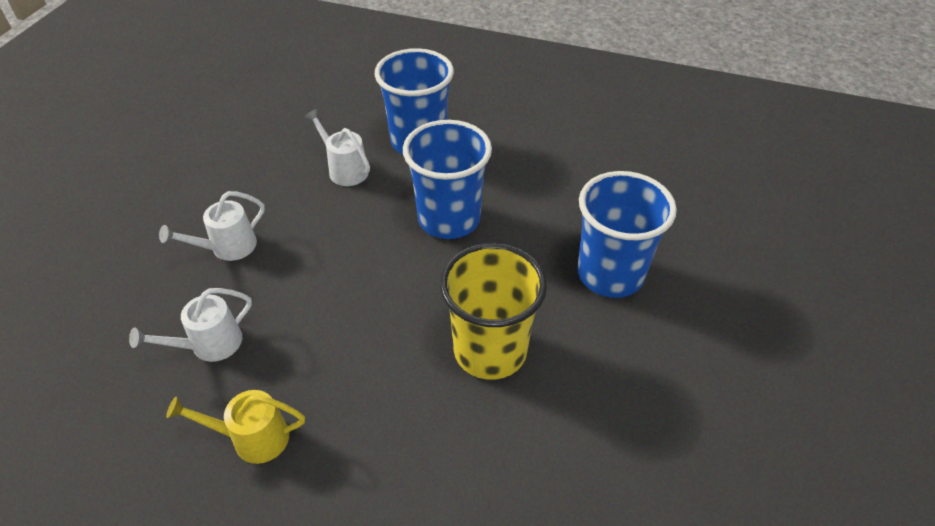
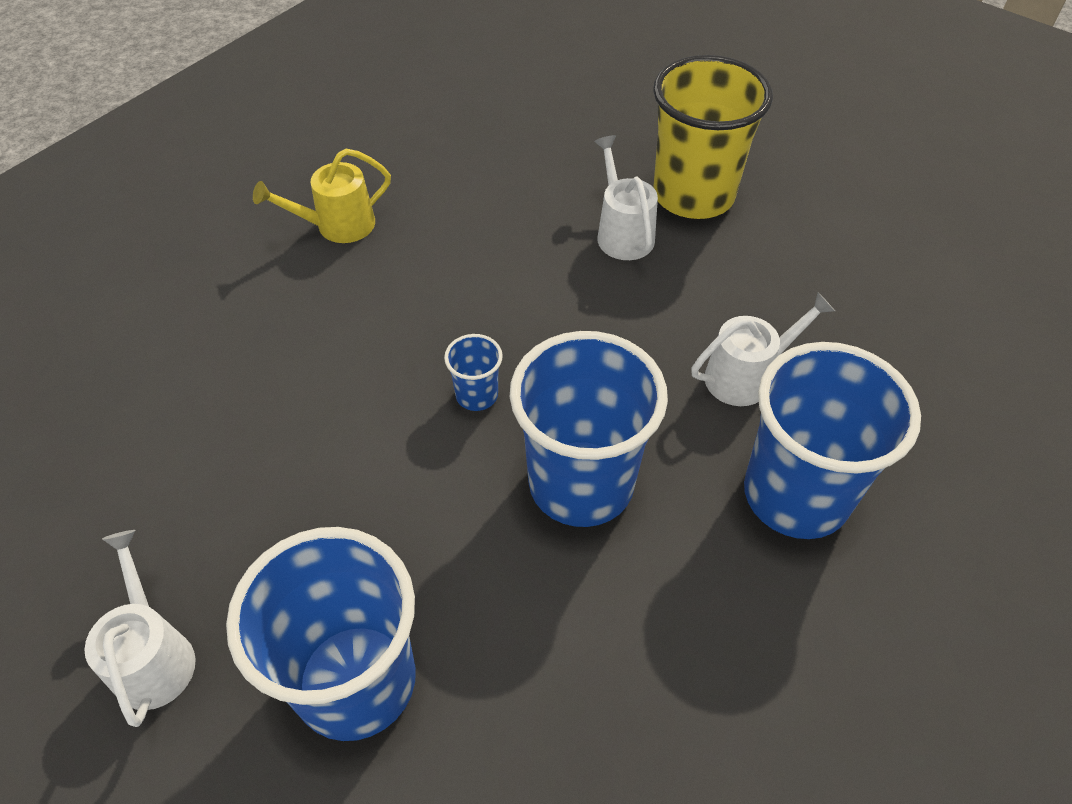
camera: 110 degrees right, 5 degrees up
white watering can [129,288,252,362] -> white watering can moved to [84,530,196,727]
yellow watering can [166,390,305,464] -> yellow watering can turned 135 degrees counterclockwise [253,149,391,243]
yellow cup [440,243,547,380] -> yellow cup moved to [653,55,773,219]
none -> blue cup [444,334,503,411]

